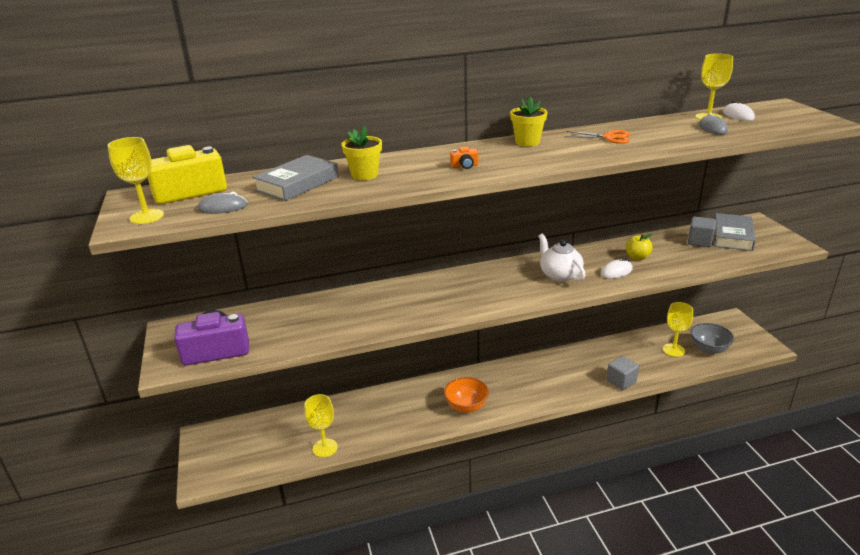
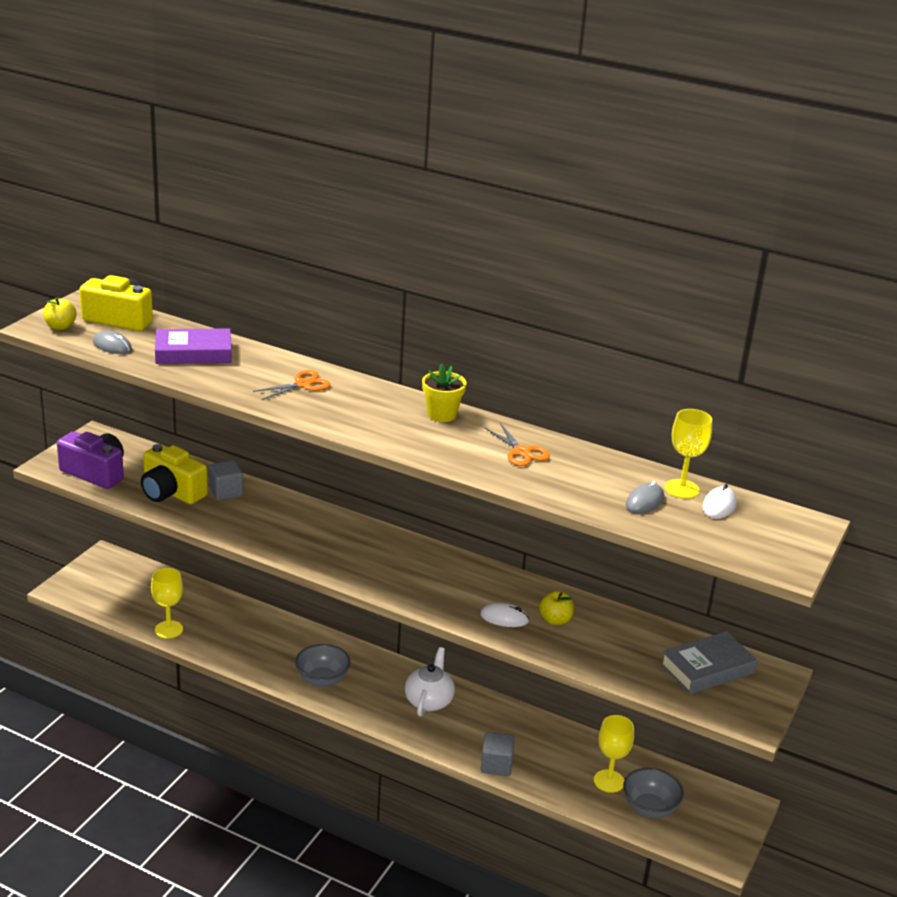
camera: 40 degrees right, 0 degrees up
yellow goblet [108,137,164,224] -> yellow apple [43,297,77,330]
grey book [252,155,339,201] -> purple book [155,328,232,364]
yellow flower pot [341,126,382,181] -> none
orange bowl [444,377,489,413] -> grey bowl [295,644,350,688]
orange camera [450,147,478,169] -> none
white teapot [538,234,585,282] -> white teapot moved to [405,647,455,716]
grey cube [688,216,716,247] -> grey cube moved to [209,460,243,501]
none -> yellow camera [141,444,208,504]
none -> orange scissors [253,370,330,400]

